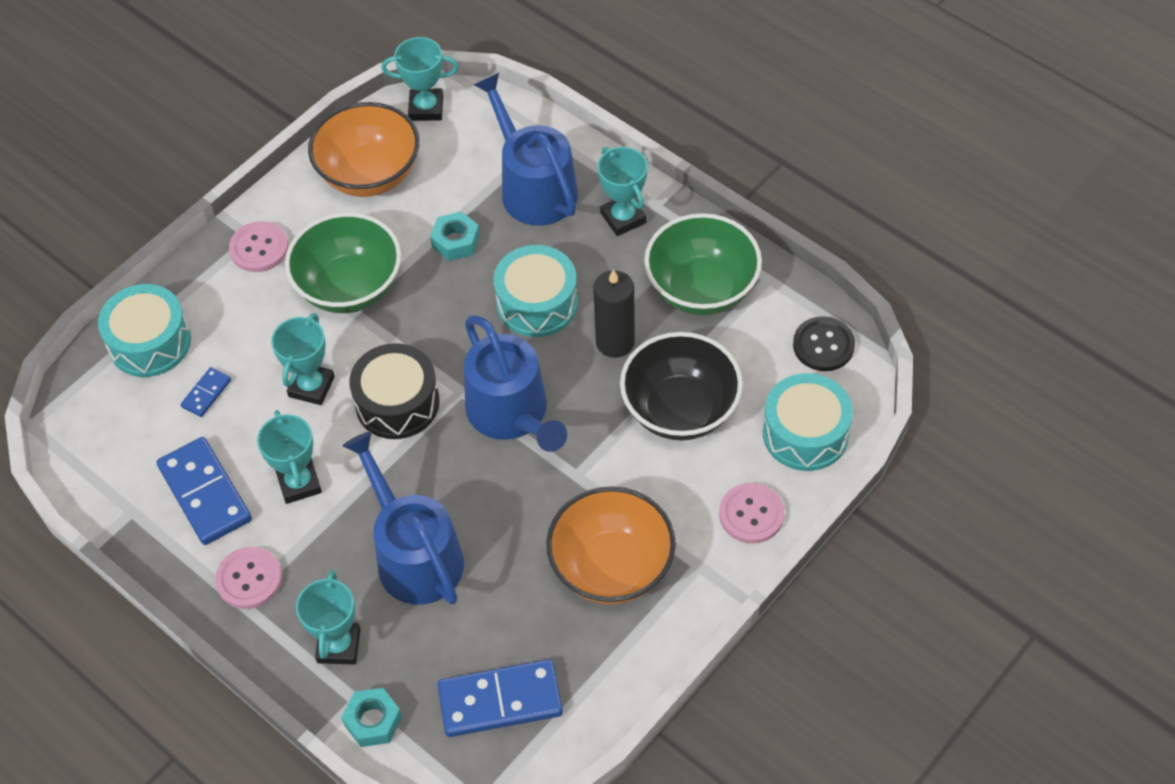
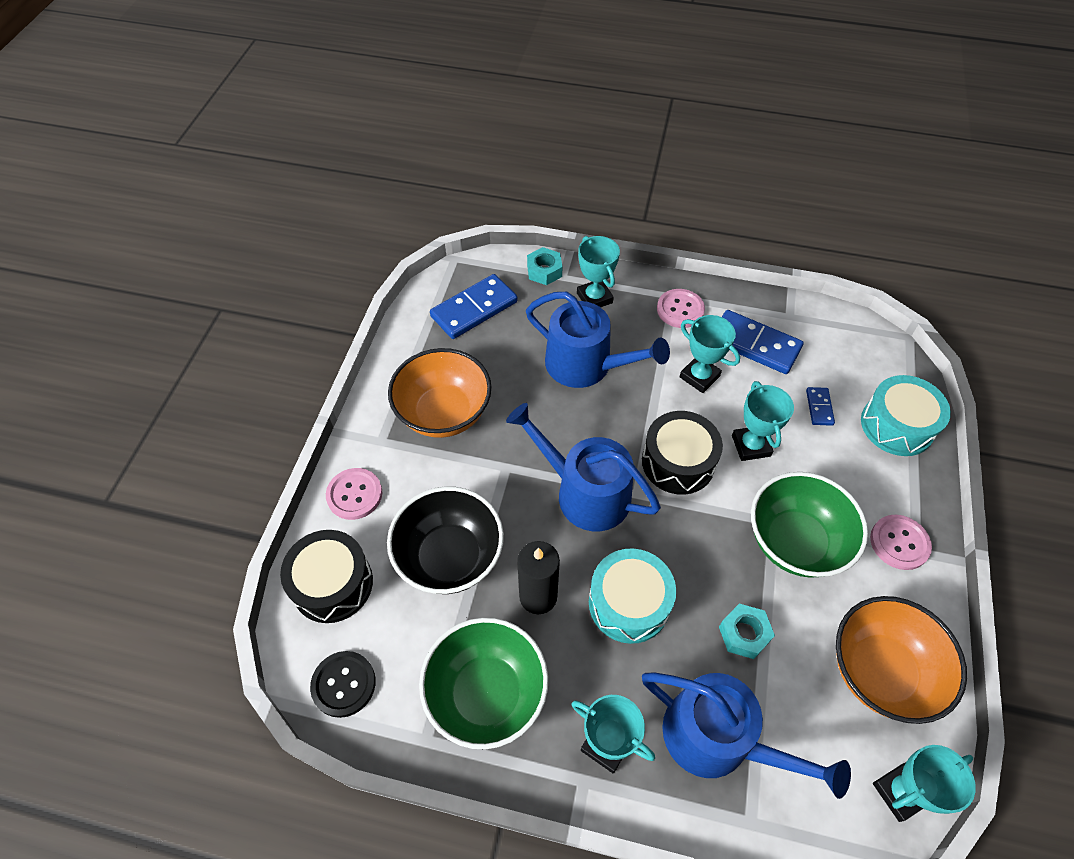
camera: 150 degrees right, 0 degrees up
turquoise drum [763,373,853,471] -> black drum [280,530,373,623]

